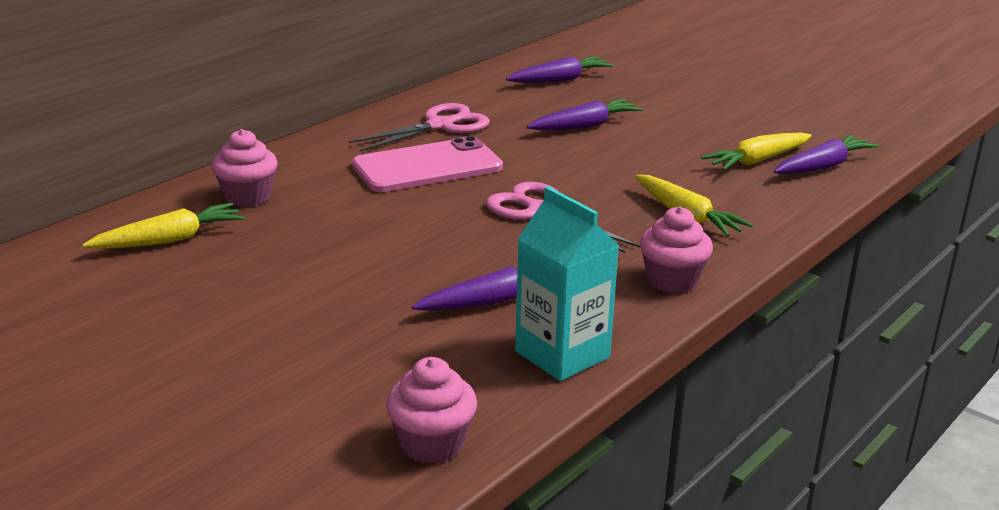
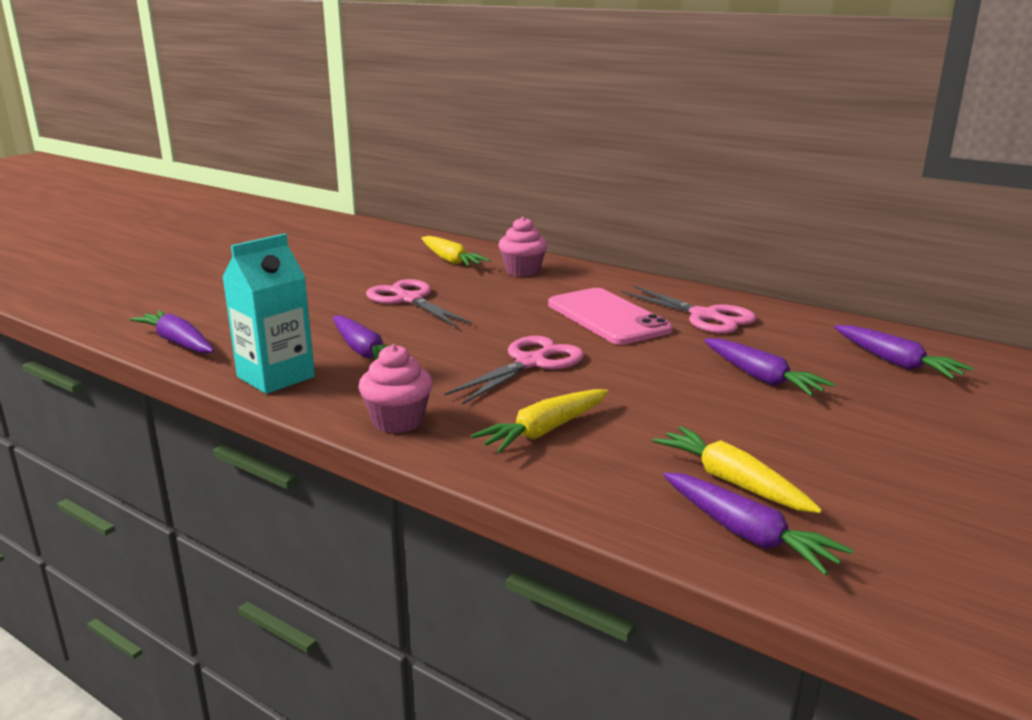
camera: 85 degrees right, 5 degrees down
pink cupcake [386,357,477,464] -> purple carrot [130,310,214,354]
none -> pink scissors [366,279,473,327]

